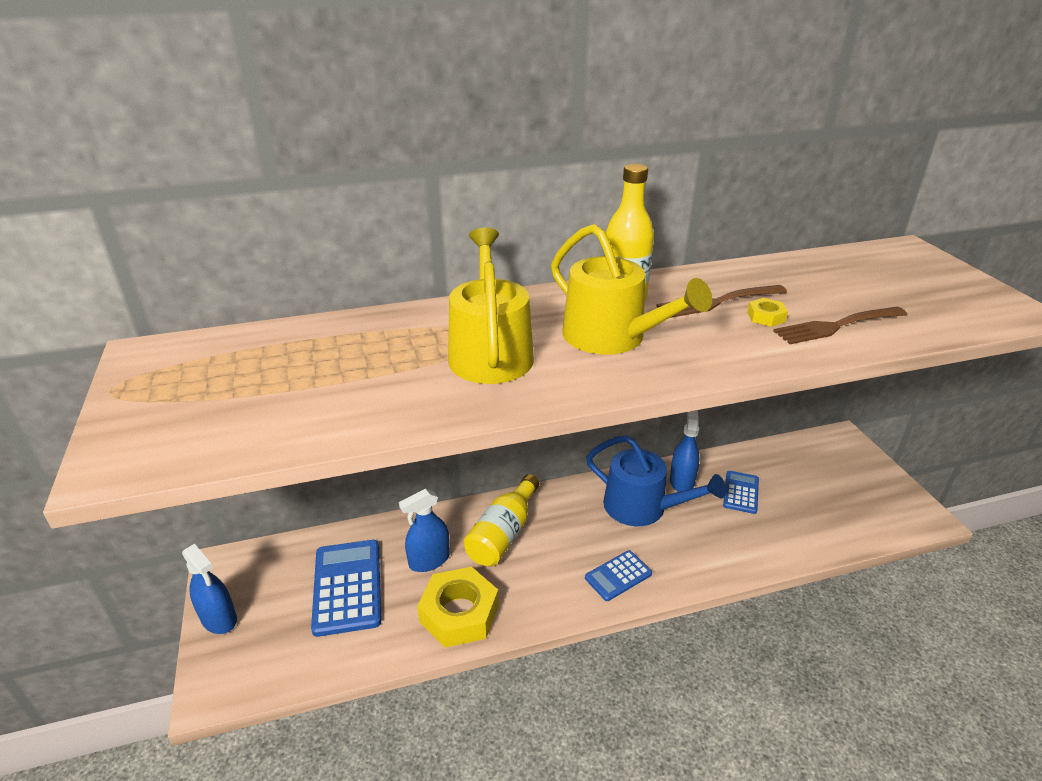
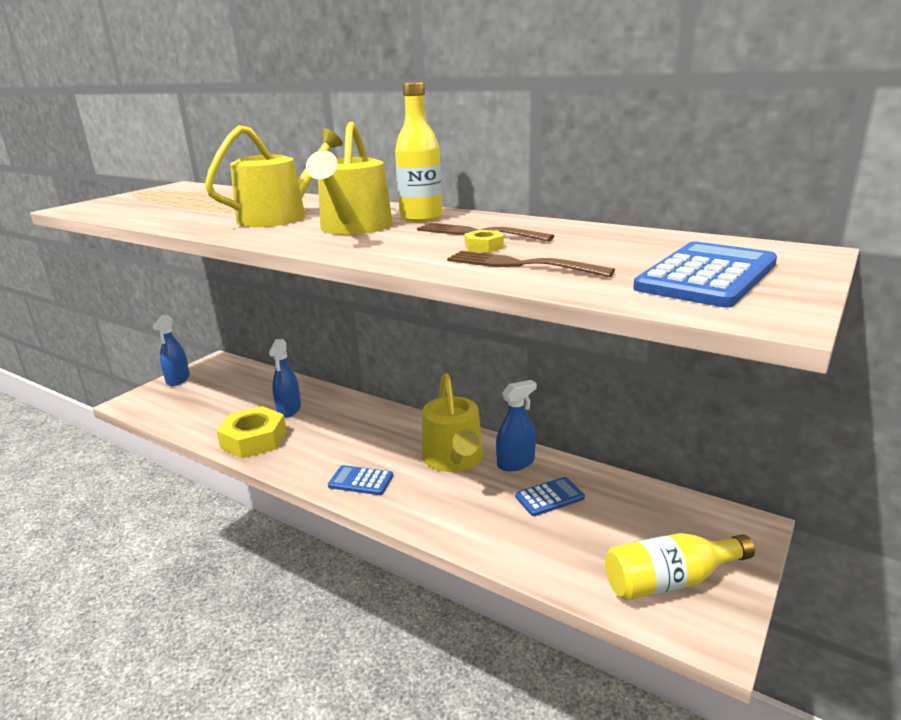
camera: 50 degrees right, 10 degrees down
blue calculator [311,540,381,637] -> blue calculator moved to [633,241,777,307]
blue spray bottle [399,489,450,572] -> blue spray bottle turned 105 degrees counterclockwise [269,339,301,418]
yellow bottle [464,474,539,566] -> yellow bottle moved to [605,533,755,601]
blue watering can [586,435,726,526] -> yellow watering can [422,373,483,472]

